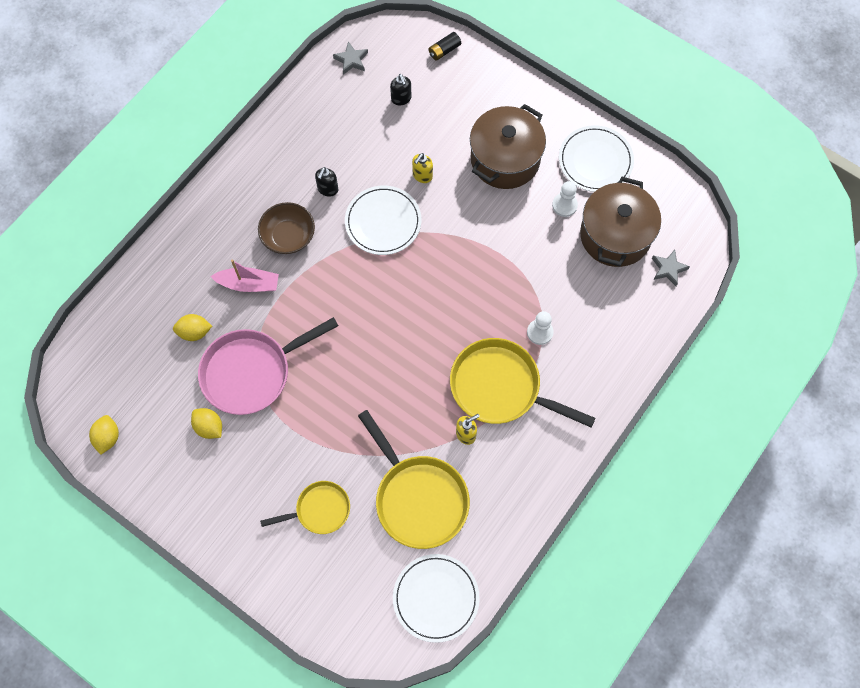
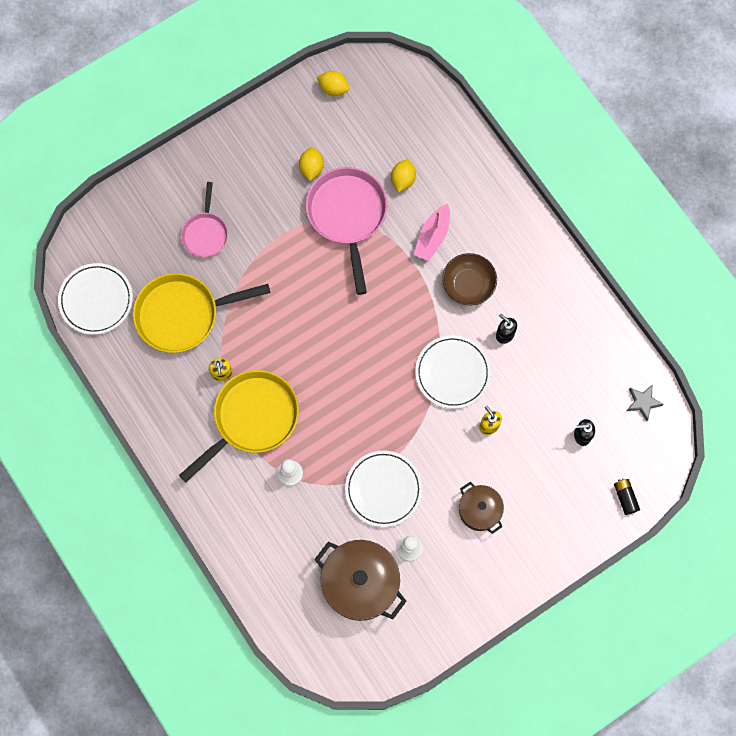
camera: 110 degrees right, 5 degrees up
yellow lemon [191,408,222,439] -> yellow lemon turned 60 degrees counterclockwise [299,147,324,181]
yellow pan [260,481,350,534] -> pink pan [181,182,228,257]
brown pot [470,104,546,189] -> brown pot [459,482,504,534], size x0.57
white plate [559,125,634,192] -> white plate moved to [345,451,422,527]
grey star [652,250,690,286] -> none

